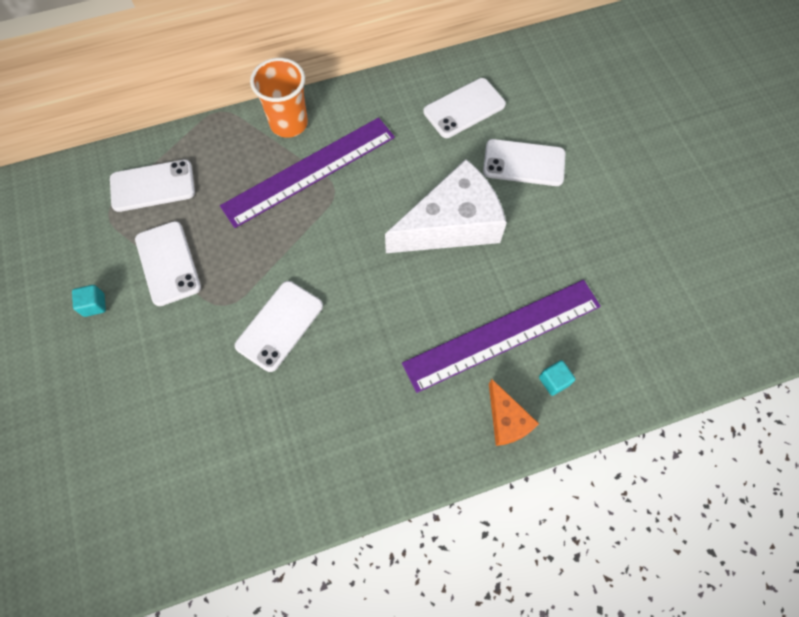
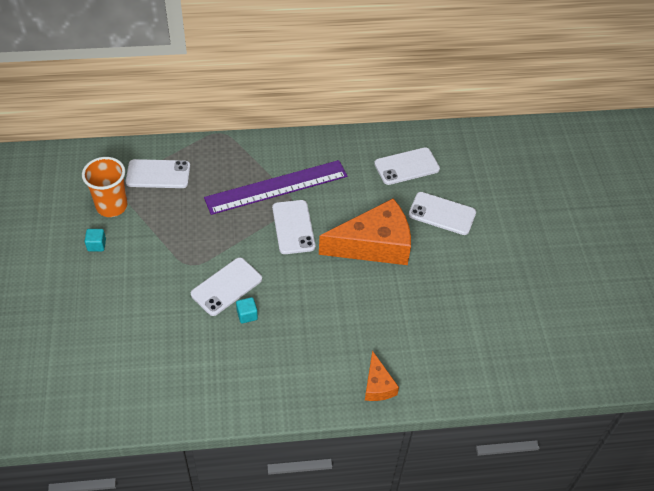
camera: 10 degrees right, 15 degrees down
white phone [135,221,201,306] -> white phone moved to [272,200,315,254]
orange cup [250,58,308,138] -> orange cup moved to [82,157,128,217]
white cheese [385,159,507,253] -> orange cheese [319,198,411,265]
purple ruler [402,280,601,393] -> none
turquoise cube [539,360,575,396] -> turquoise cube moved to [236,297,258,324]

